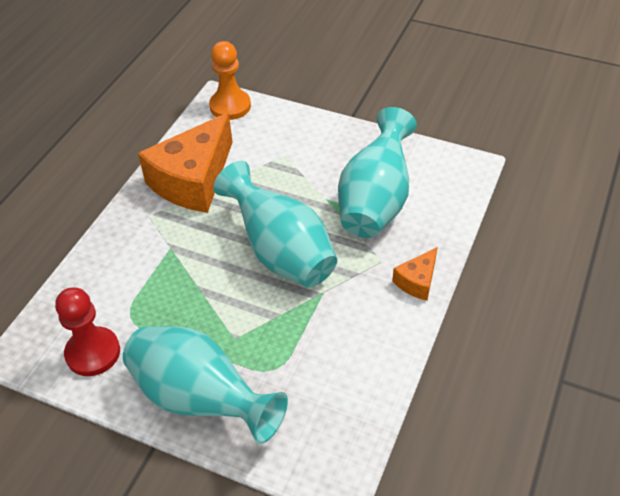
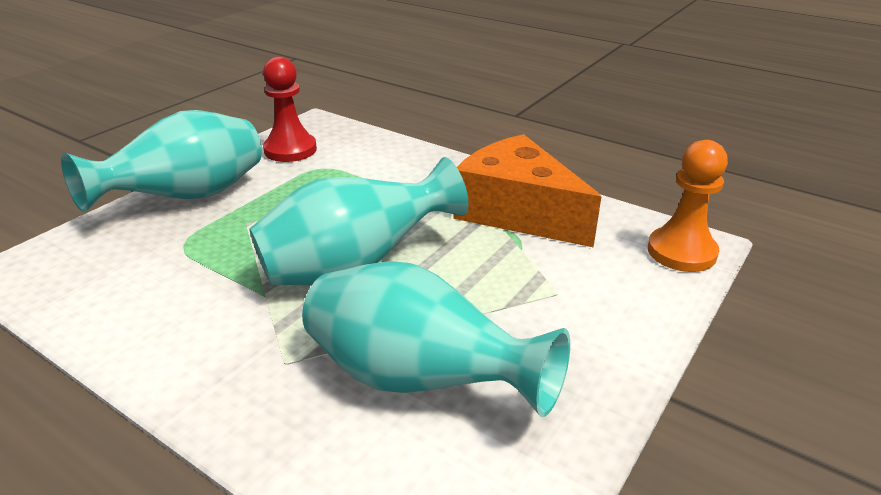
camera: 100 degrees right, 15 degrees down
orange cheese [392,247,437,300] -> none

